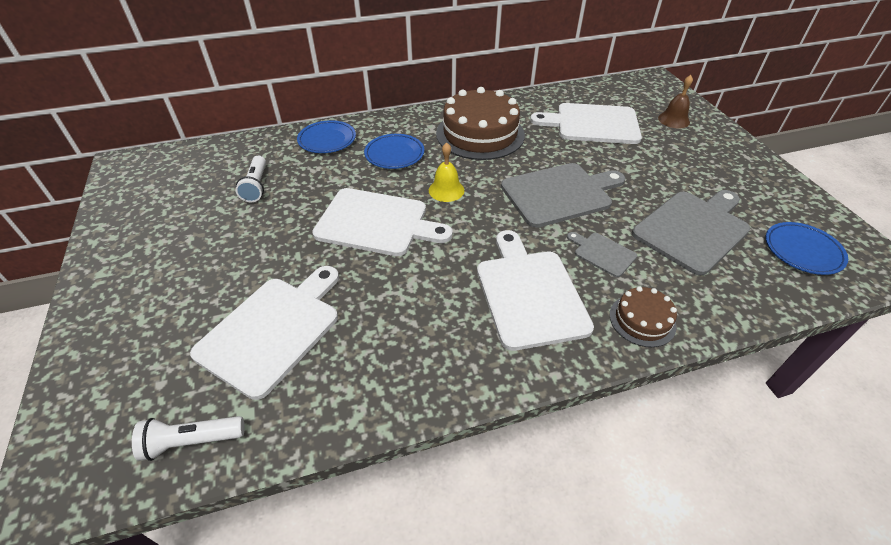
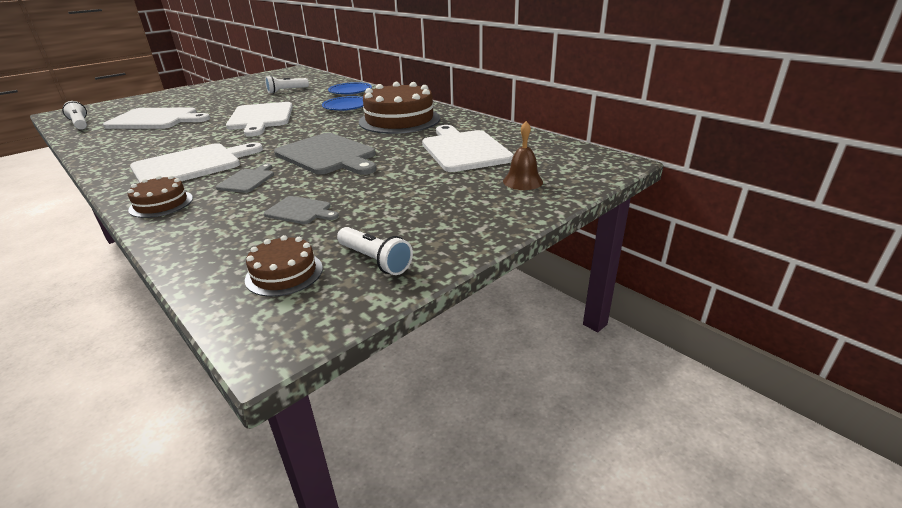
camera: 65 degrees right, 15 degrees down
yellow bell [429,142,464,202] -> none
grey cutting board [632,190,750,276] -> grey cutting board [264,196,339,224], size x0.49
blue plate [766,222,848,275] -> brown cake [245,235,323,297]
none -> white flashlight [337,227,413,275]

